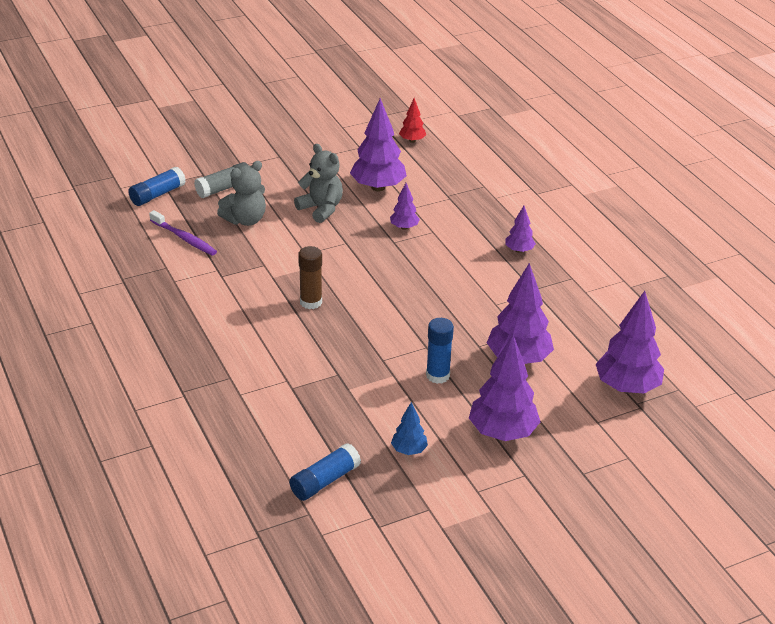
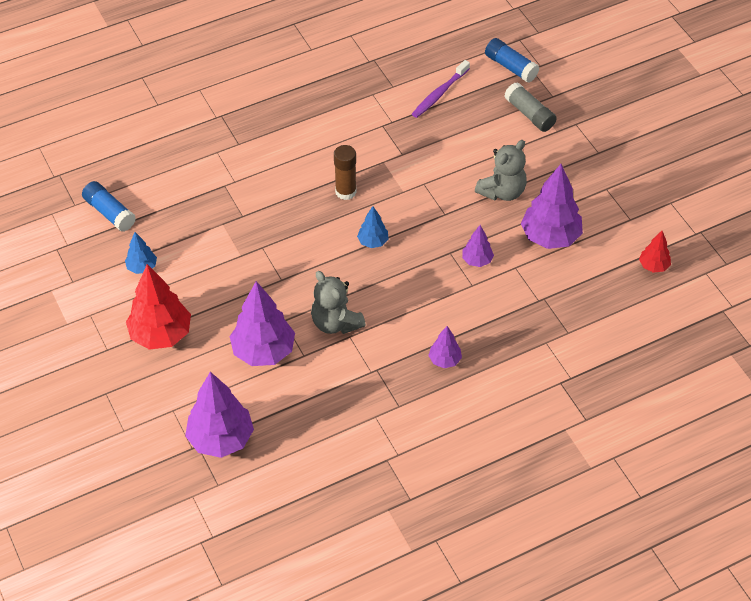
camera: 90 degrees right, 15 degrees up
grey teddy bear [217,161,266,226] -> grey teddy bear moved to [311,271,366,334]
blue glue stick [426,318,454,384] -> none
purple tree [469,335,540,441] -> red tree [126,264,191,350]
none -> blue tree [357,206,389,248]

